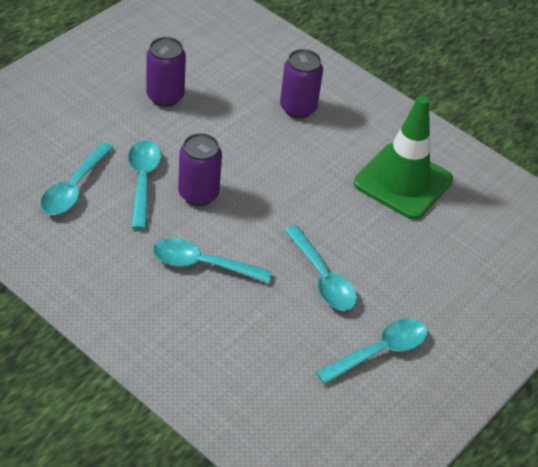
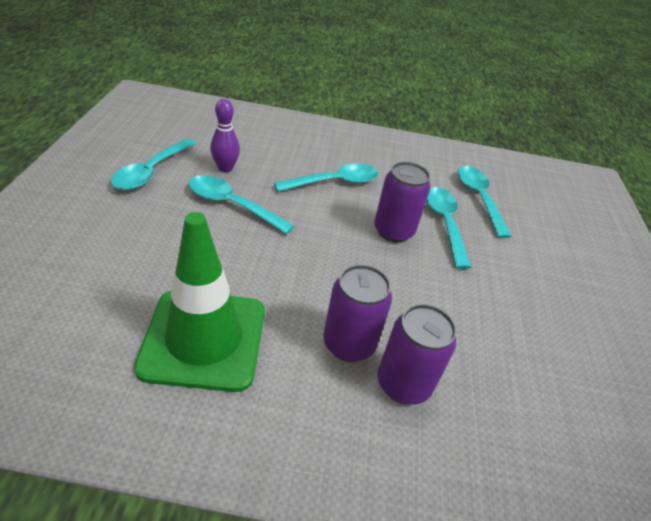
camera: 145 degrees right, 5 degrees down
turquoise spoon [128,140,161,229] -> turquoise spoon turned 150 degrees counterclockwise [427,187,471,269]
purple can [146,37,186,107] -> purple can moved to [323,264,392,362]
none -> purple bowling pin [210,99,240,173]

